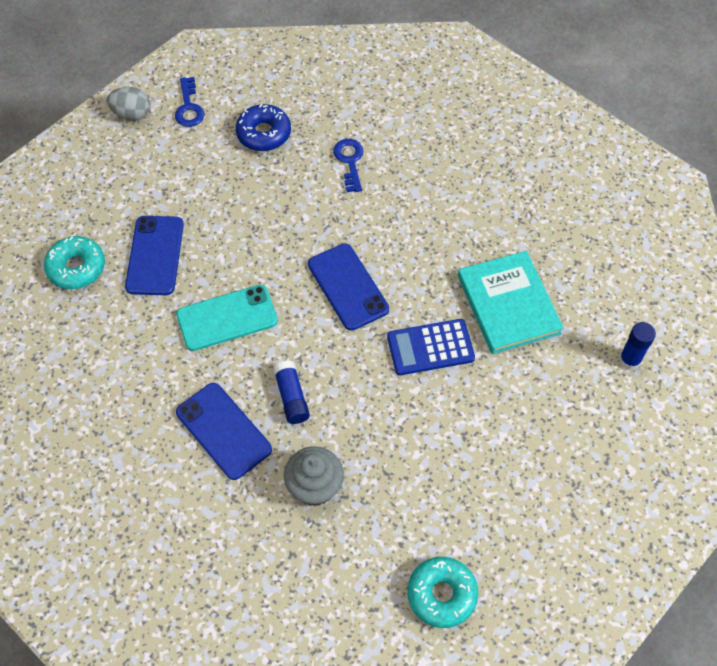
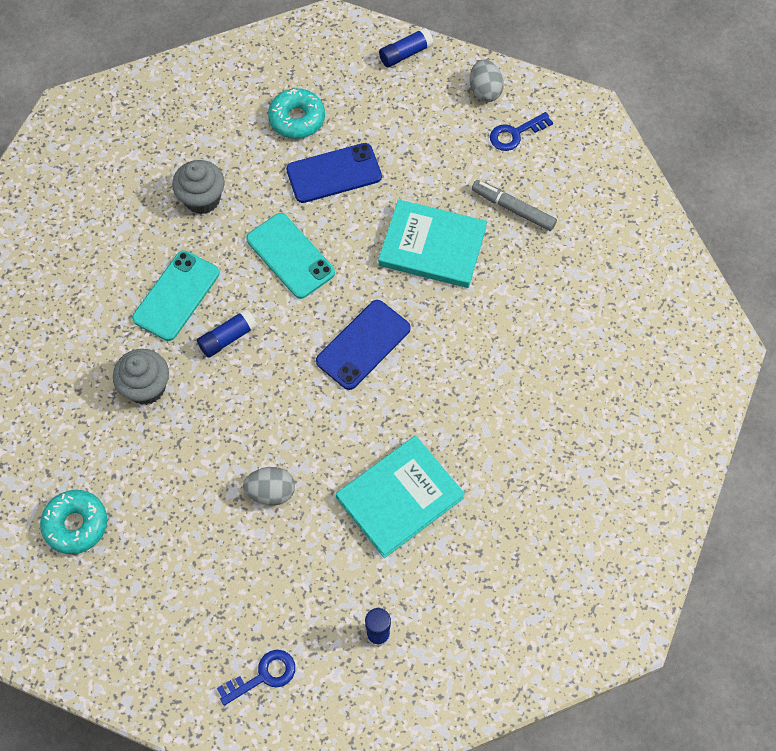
camera: 70 degrees right, 5 degrees up
blue phone [176,383,272,480] -> turquoise phone [132,250,220,341]
blue donut [236,104,291,151] -> grey marker [472,180,557,231]
blue key [333,139,364,192] -> blue key moved to [217,650,295,706]
blue calculator [387,319,475,375] -> none
none -> grey cupcake [172,160,225,214]
none -> grey egg [243,467,295,506]
none -> turquoise book [378,199,487,288]
none -> blue glue stick [379,28,433,67]

